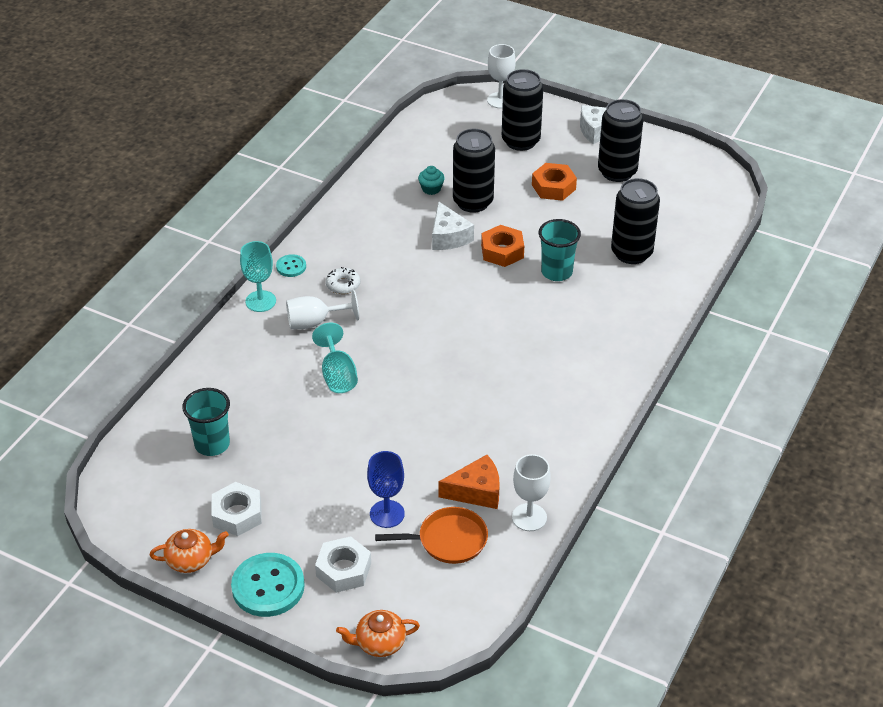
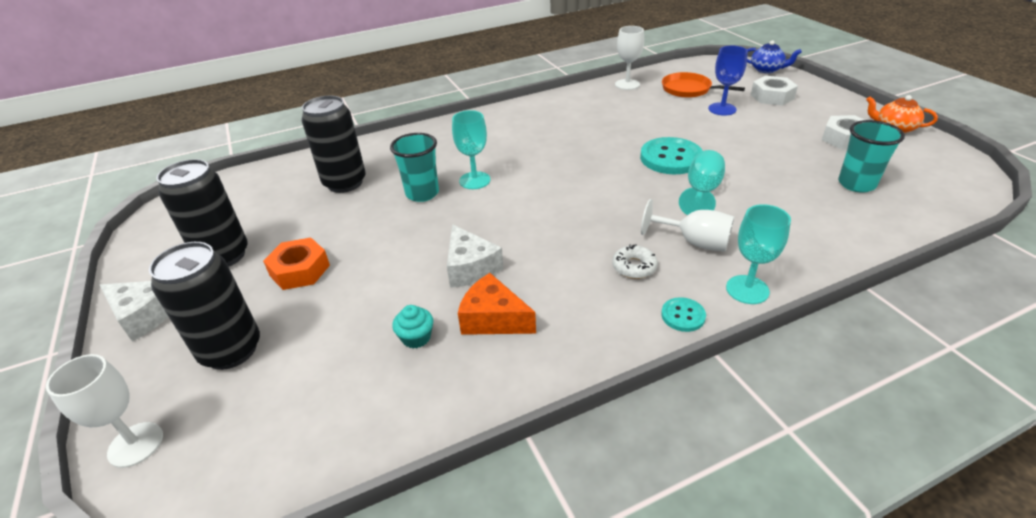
camera: 140 degrees left, 5 degrees down
turquoise button [231,553,305,617] -> turquoise button moved to [640,137,703,174]
orange teapot [336,610,420,657] -> blue teapot [747,40,802,73]
white cheese [432,201,474,250] -> white cheese turned 135 degrees clockwise [447,224,504,288]
orange cheese [439,455,500,509] -> orange cheese moved to [458,273,536,335]
black can [453,129,495,213] -> none
orange nut [481,225,524,267] -> none
none -> turquoise goblet [452,110,490,189]

